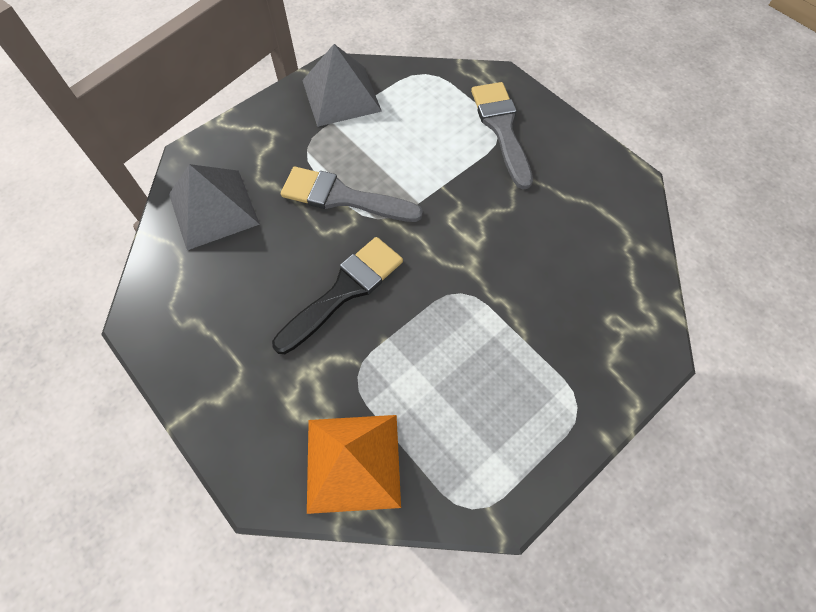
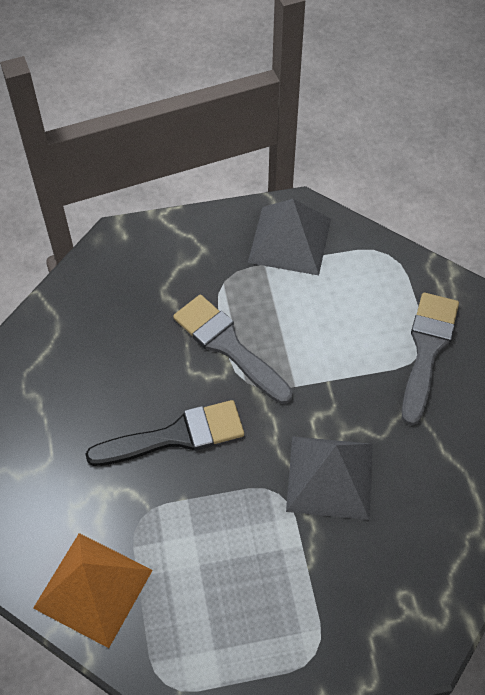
camera: 30 degrees right, 5 degrees down
grey pyramid [169,164,260,250] -> grey pyramid moved to [286,436,373,520]

